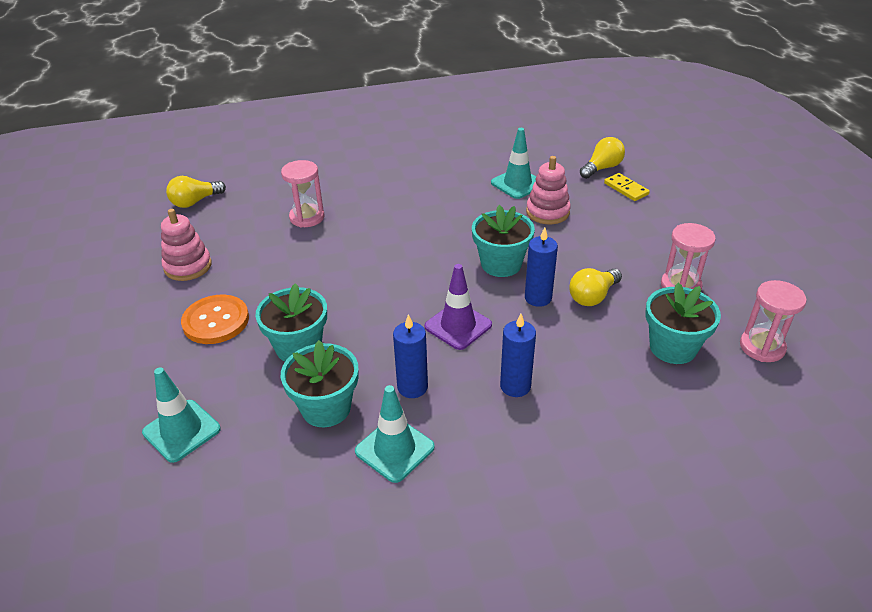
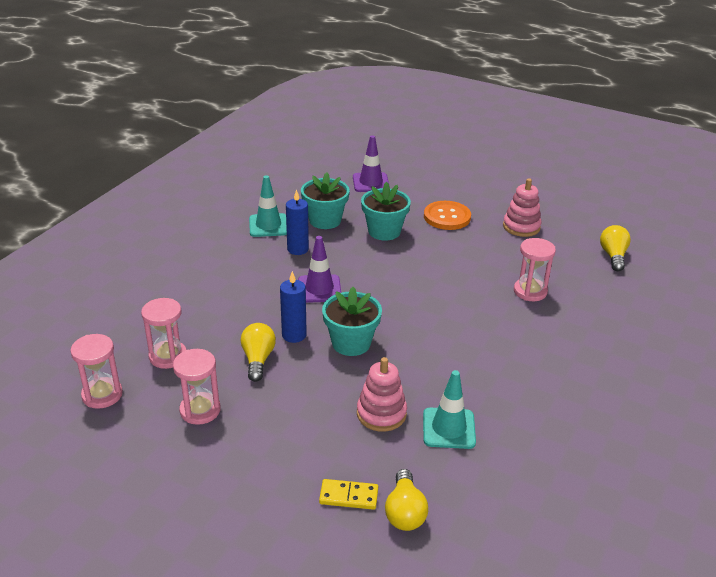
camera: 130 degrees right, 5 degrees down
turquoise traffic cone [142,367,221,463] -> purple traffic cone [353,135,390,192]
blue candle [500,314,536,397] -> none
turquoise flower pot [646,283,721,364] -> pink hourglass [141,298,187,369]

